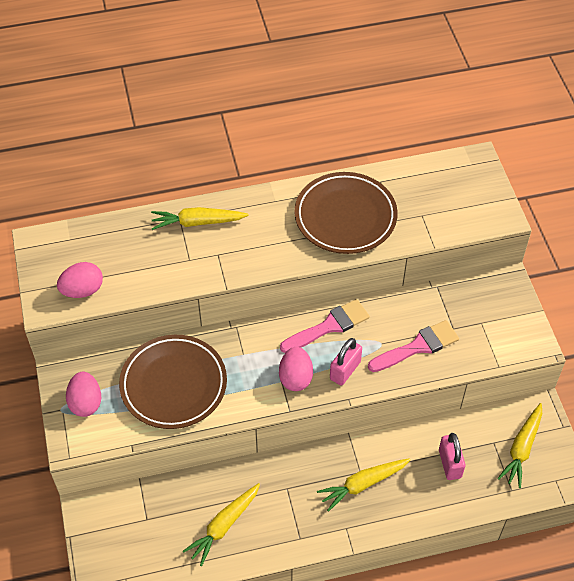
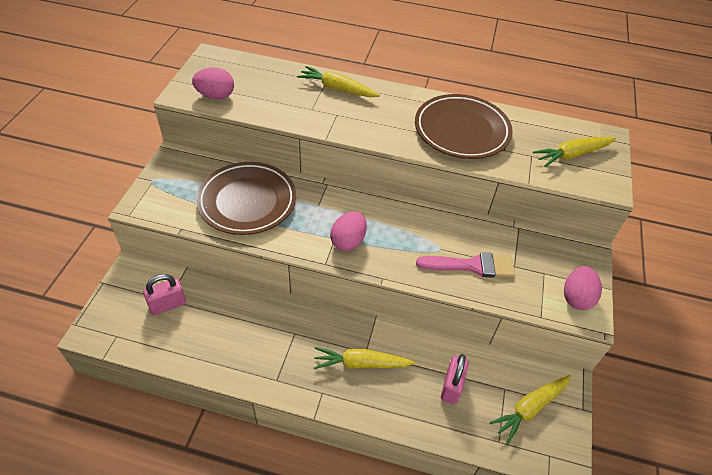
camera: 25 degrees right, 5 degrees down
pink egg [66,371,101,417] -> pink egg moved to [564,266,602,310]
yellow carrot [183,483,260,566] -> yellow carrot moved to [533,137,616,167]
pink brush [280,299,370,353] -> none
pink padlock [330,338,362,385] -> pink padlock moved to [143,274,186,315]

